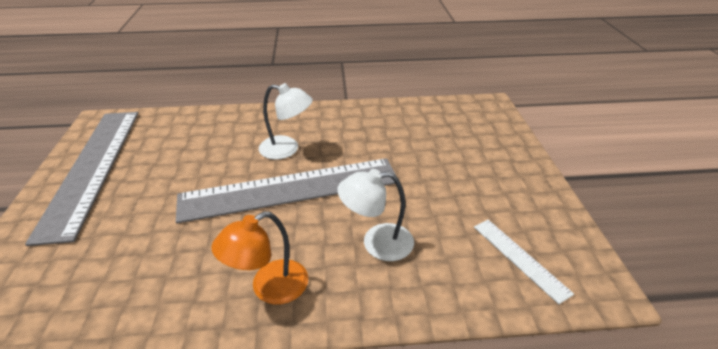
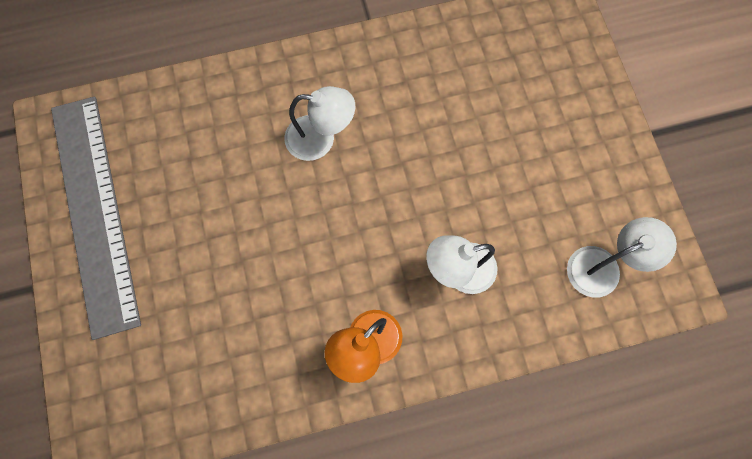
camera: 10 degrees left, 35 degrees up
grey ruler [176,158,396,223] -> none
white ruler [474,220,574,304] -> white lamp [567,217,677,298]

